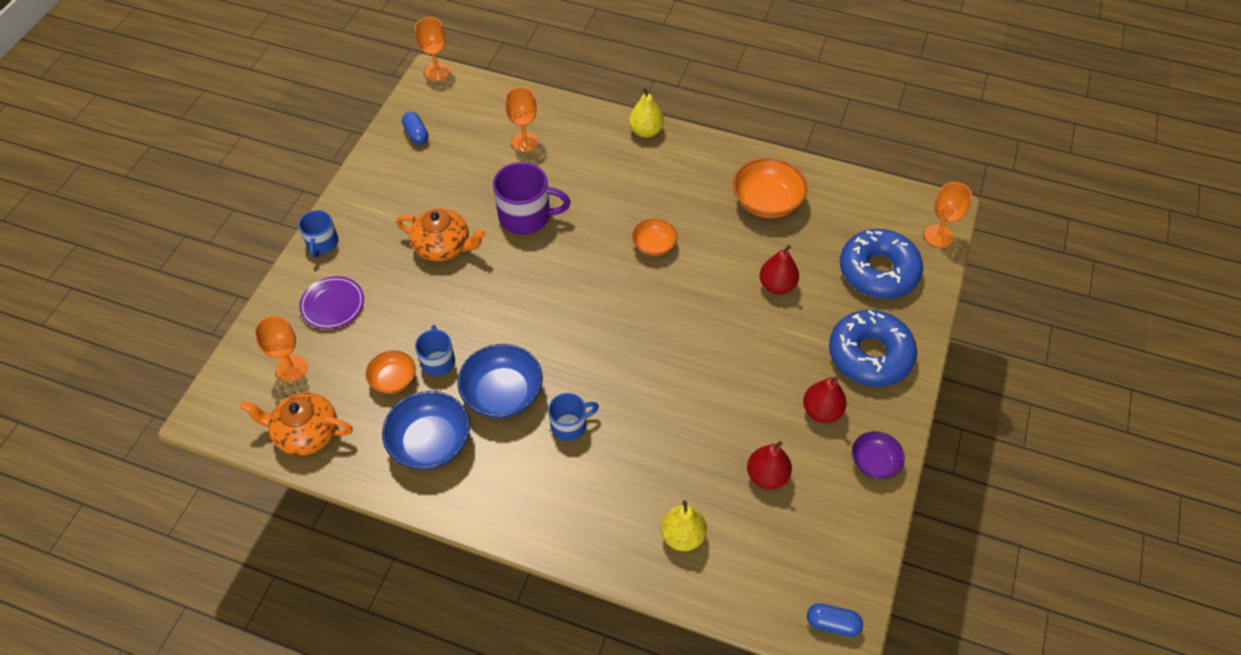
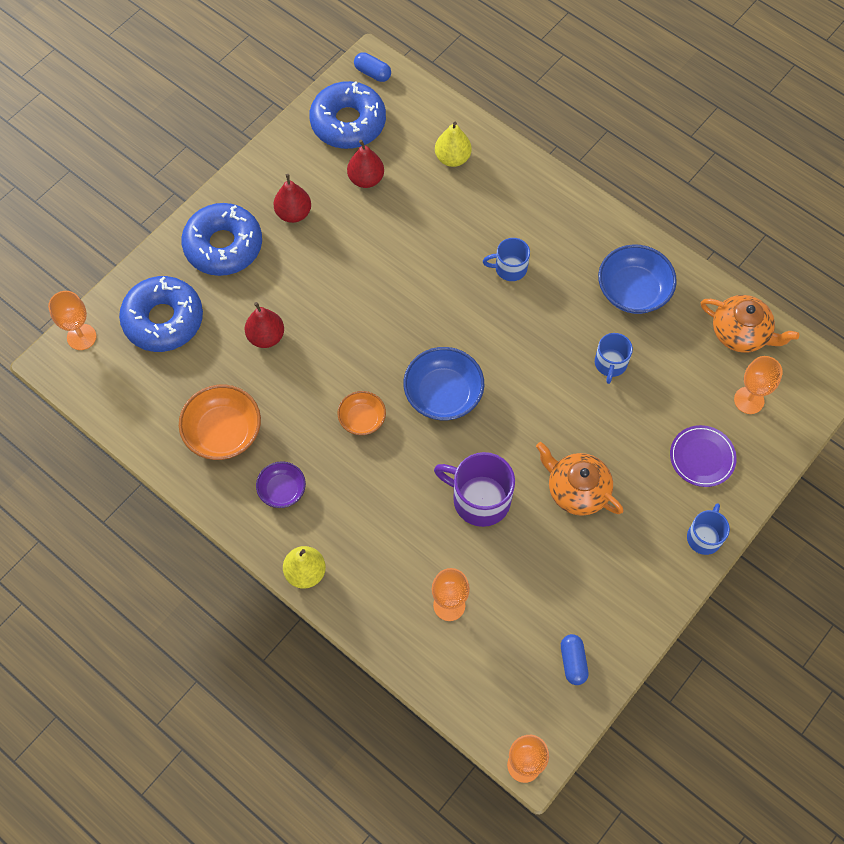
camera: 160 degrees left, 10 degrees up
orange bowl [365,350,416,394] -> none
blue bowl [457,344,543,418] -> blue bowl moved to [403,347,484,420]
purple bowl [852,431,905,479] -> purple bowl moved to [256,461,306,508]
none -> blue donut [309,81,386,149]

